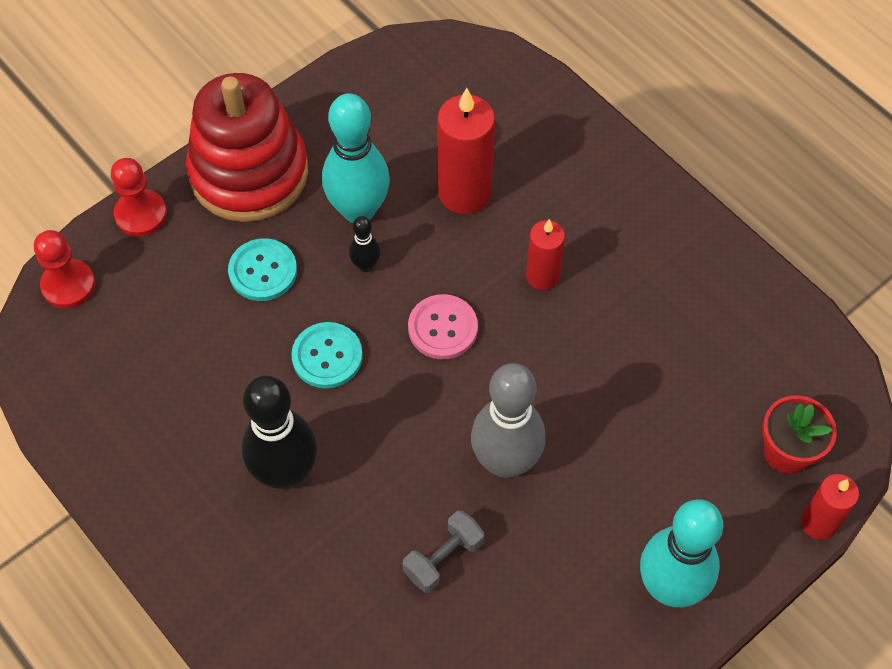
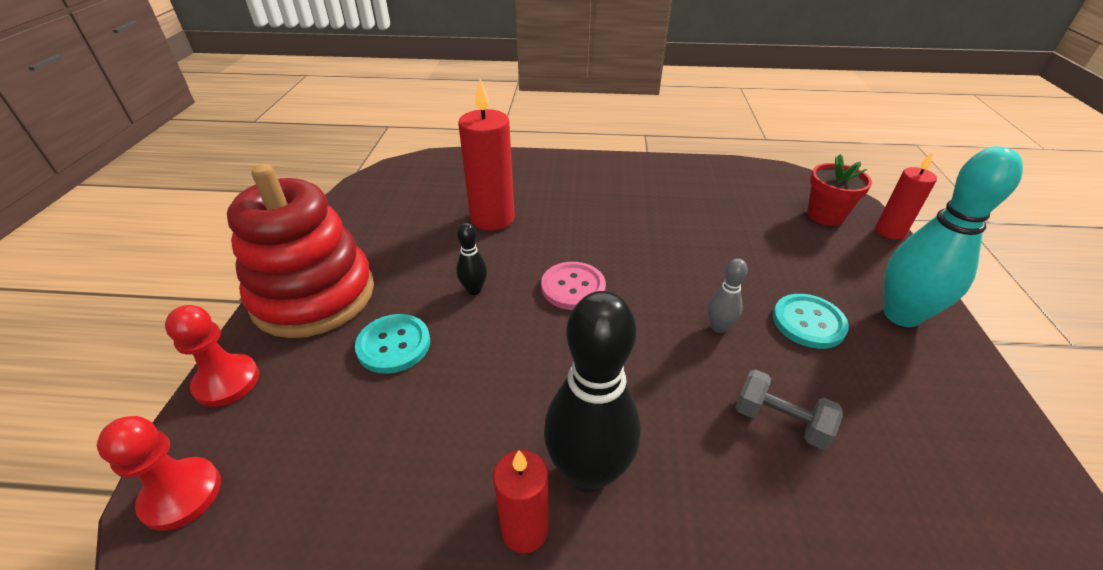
camera: 45 degrees left, 20 degrees down
turquoise button [291,322,363,389] -> turquoise button moved to [773,294,849,349]
turquoise bowling pin [322,93,390,223] -> none
grey dumbbell [403,510,484,593] -> grey dumbbell turned 60 degrees counterclockwise [735,369,843,450]
grey bowling pin [471,363,545,478] -> grey bowling pin [708,259,748,333], size x0.46
red candle [526,219,565,290] -> red candle moved to [493,450,549,553]

